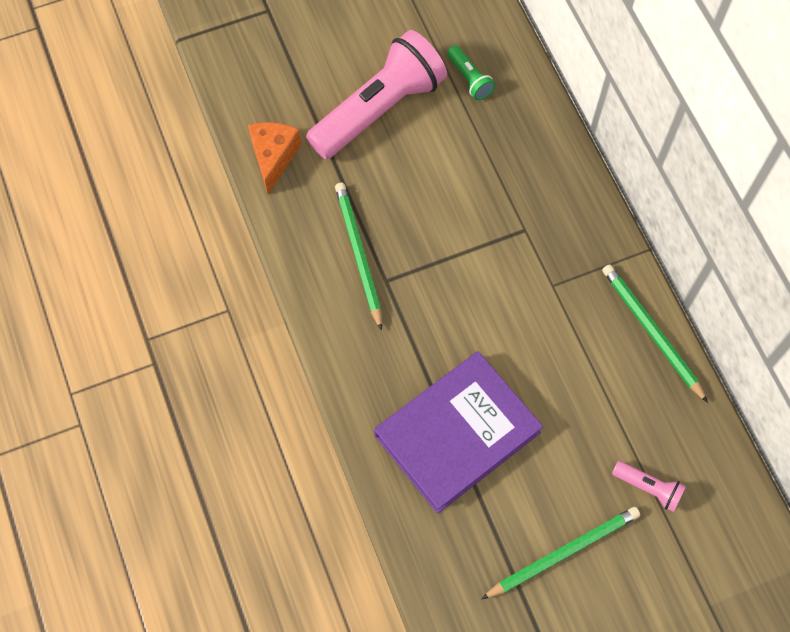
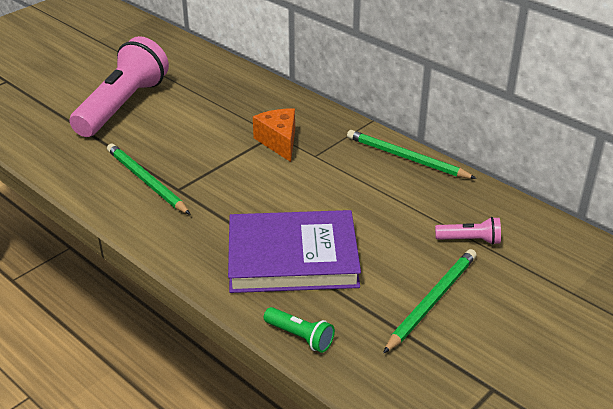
camera: 25 degrees left, 30 degrees down
orange cheese [248,122,301,194] -> orange cheese moved to [253,109,295,162]
purple book [374,351,543,514] -> purple book turned 60 degrees clockwise [228,210,361,293]
green flashlight [447,45,495,100] -> green flashlight moved to [264,307,335,353]

